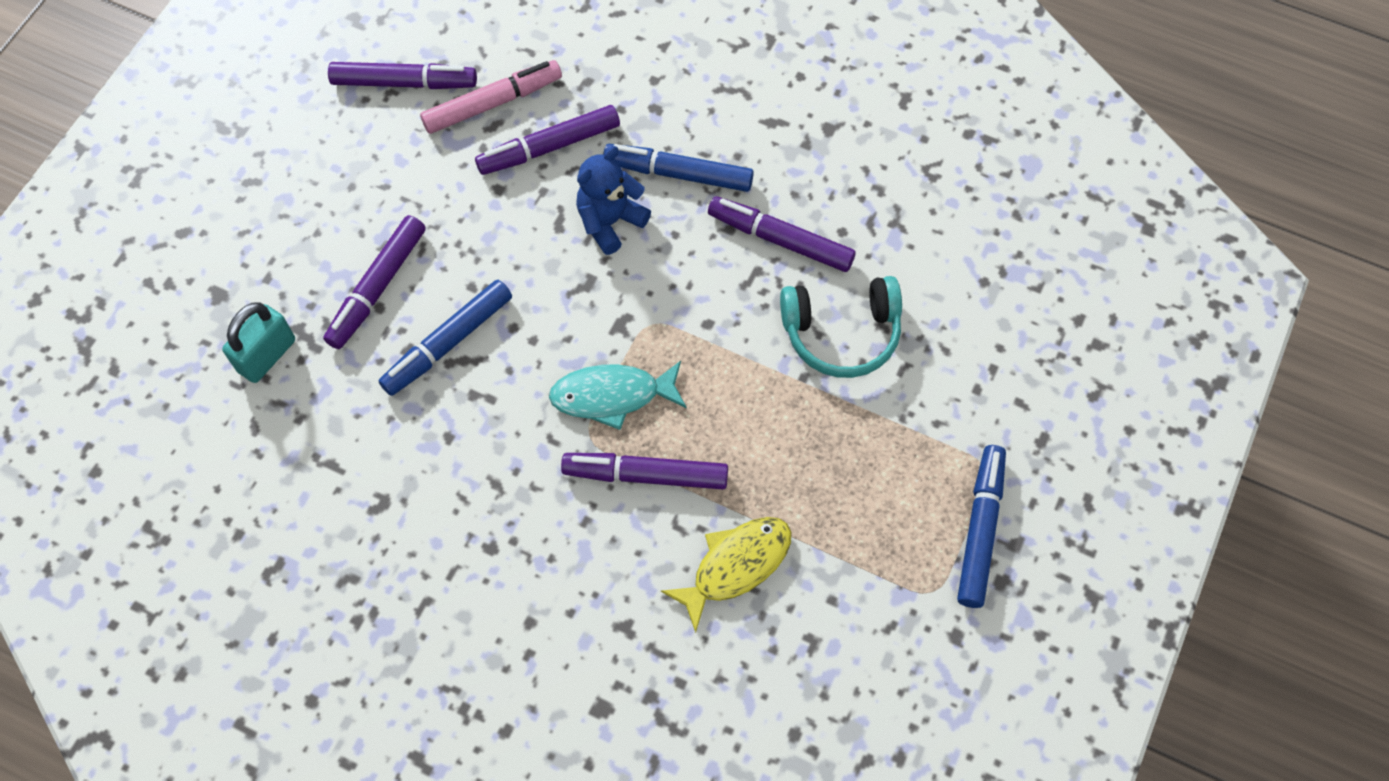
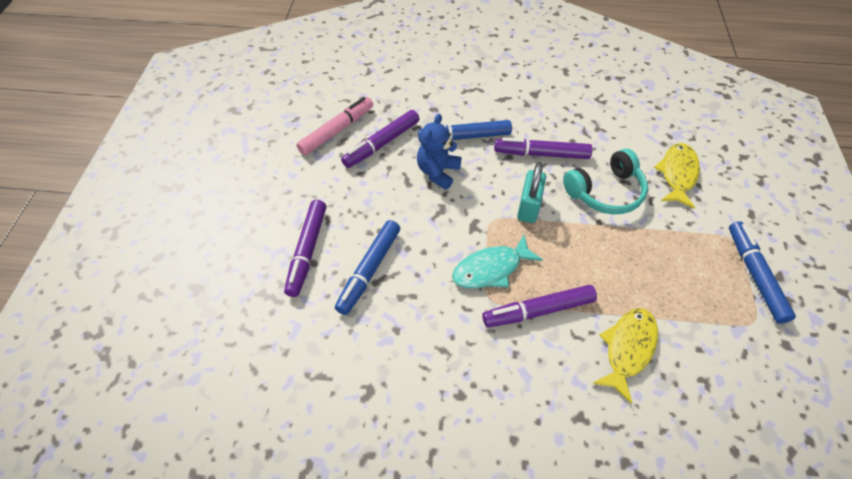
camera: 20 degrees left, 10 degrees down
turquoise padlock [222,302,295,383] -> turquoise padlock moved to [517,162,546,223]
purple marker [328,62,477,89] -> none
none -> yellow fish [654,143,700,209]

